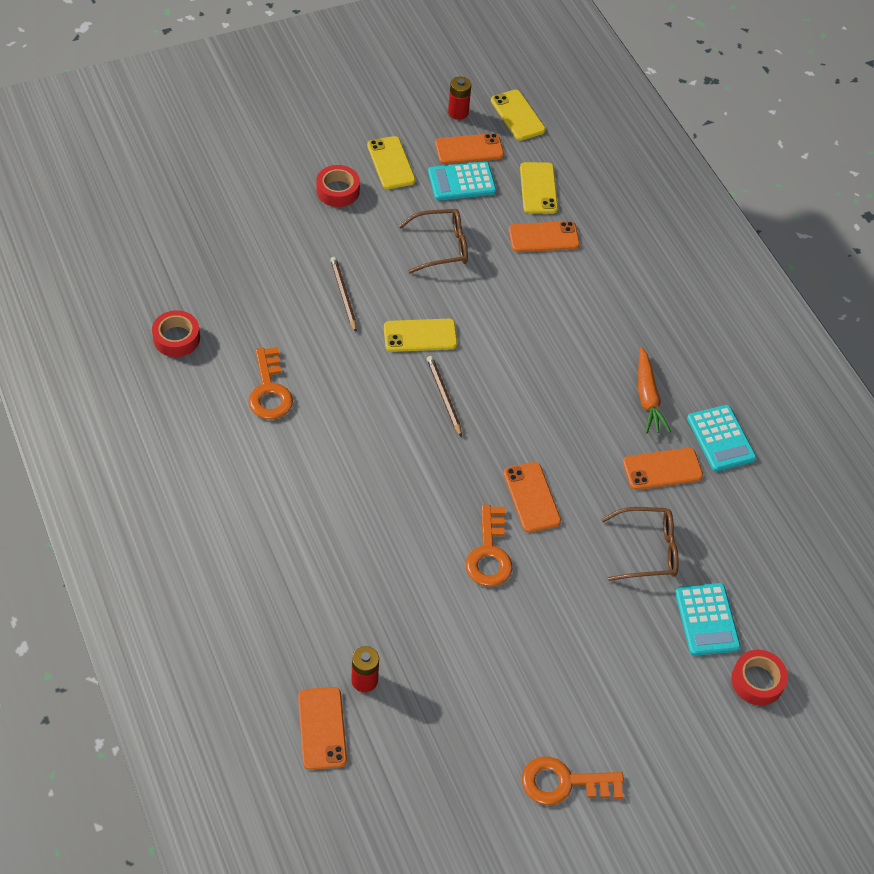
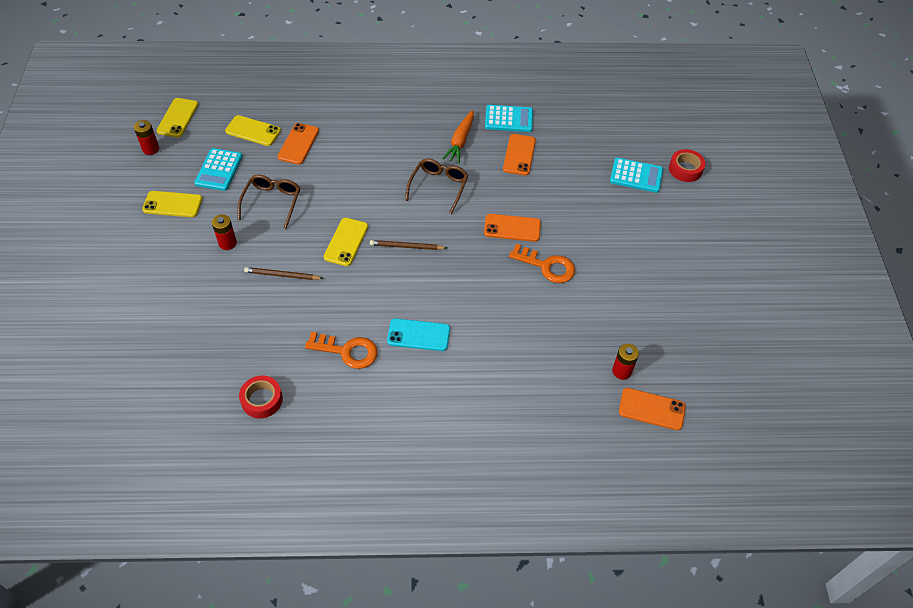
camera: 65 degrees left, 0 degrees up
red tape [316,165,360,207] -> none
orange phone [435,133,504,164] -> none
yellow phone [491,90,546,141] -> yellow phone turned 75 degrees counterclockwise [157,98,198,137]
orange key [522,757,624,805] -> none
brown glasses [601,507,679,581] -> brown glasses moved to [405,158,468,214]
orange carrot [638,347,671,434] -> orange carrot turned 90 degrees clockwise [442,110,474,163]
none -> red battery [212,214,237,250]
none -> turquoise phone [387,318,450,351]

